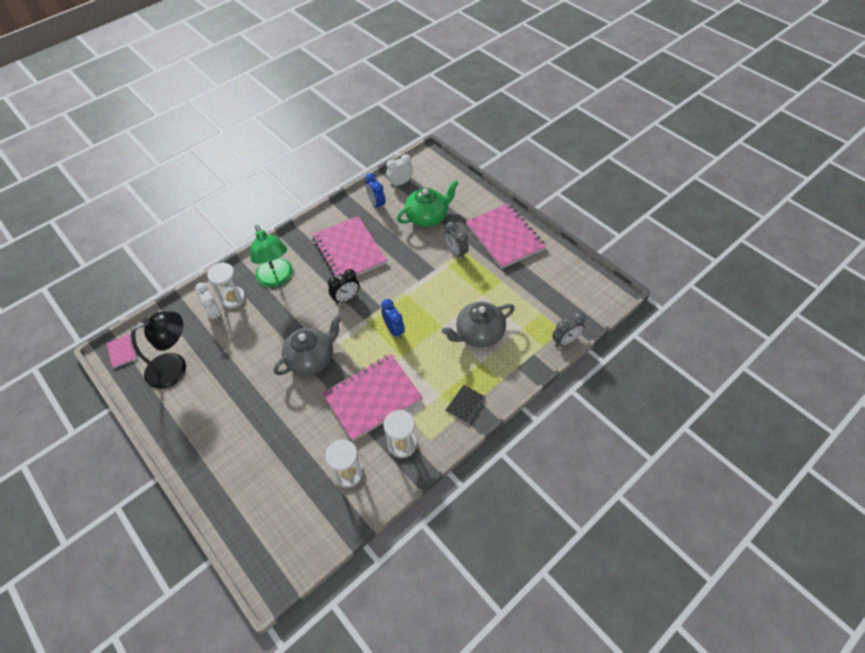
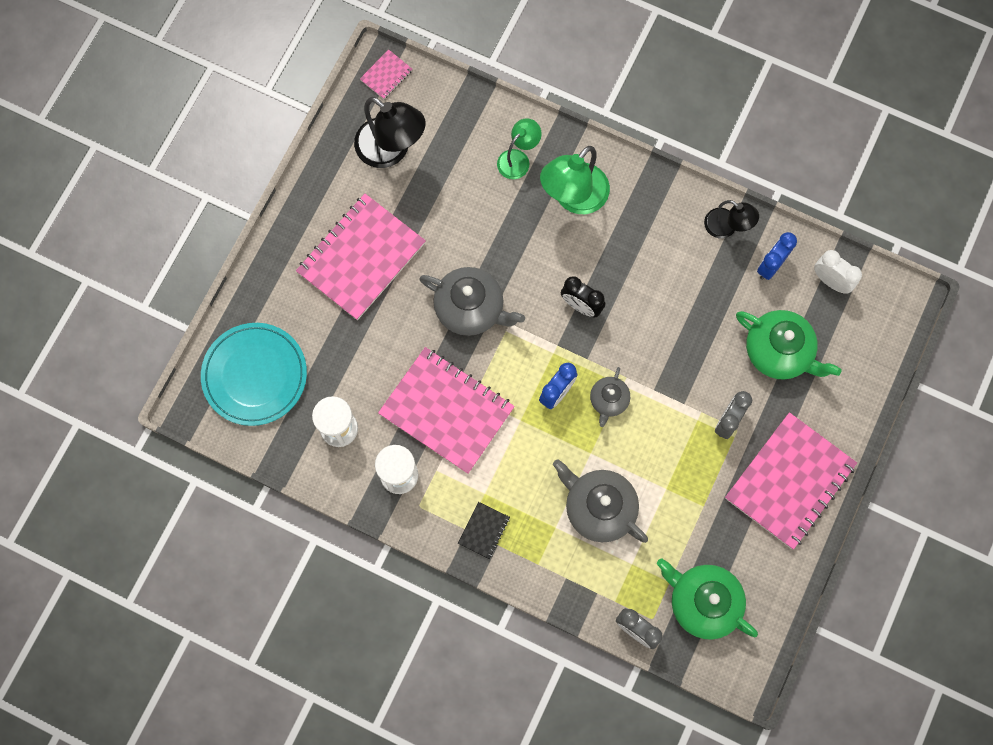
camera: 65 degrees right, 20 degrees up
white clock [195,283,221,322] -> none
white hourglass [207,262,245,308] -> green lamp [497,118,542,179]
pink notebook [312,216,387,278] -> pink notebook moved to [296,194,426,320]
black notebook [446,385,485,424] -> black notebook turned 75 degrees counterclockwise [458,502,510,559]
none -> turquoise plate [201,323,307,426]
none -> grey teapot [590,367,630,427]
none -> green teapot [657,559,758,640]
none -> black lamp [704,200,759,238]

